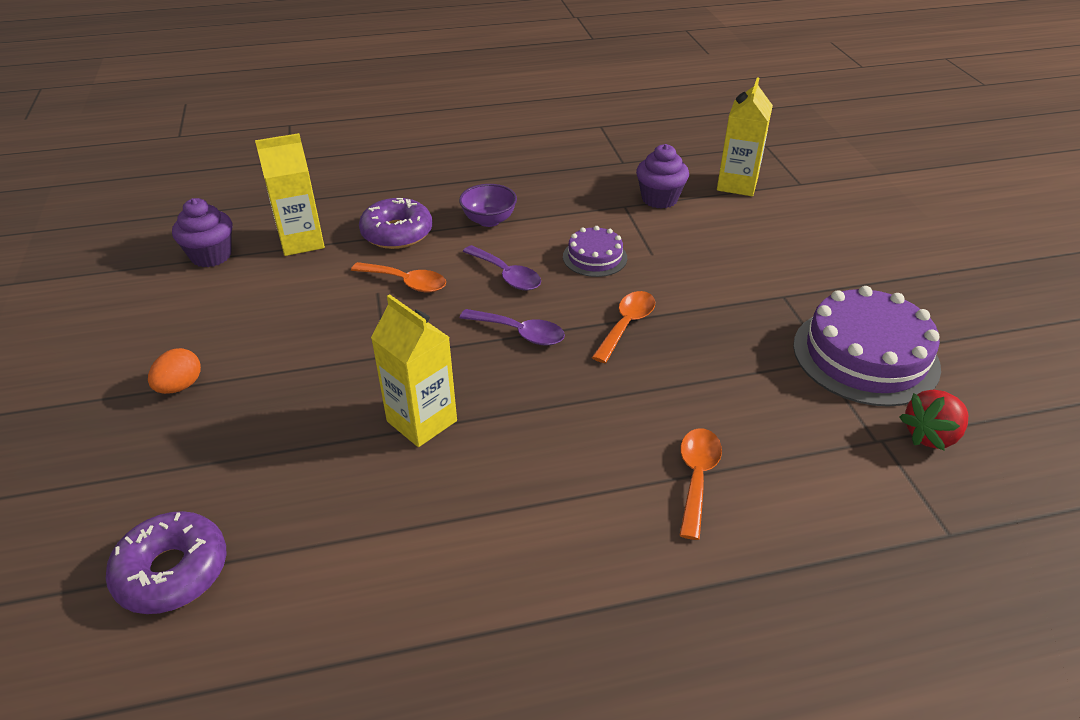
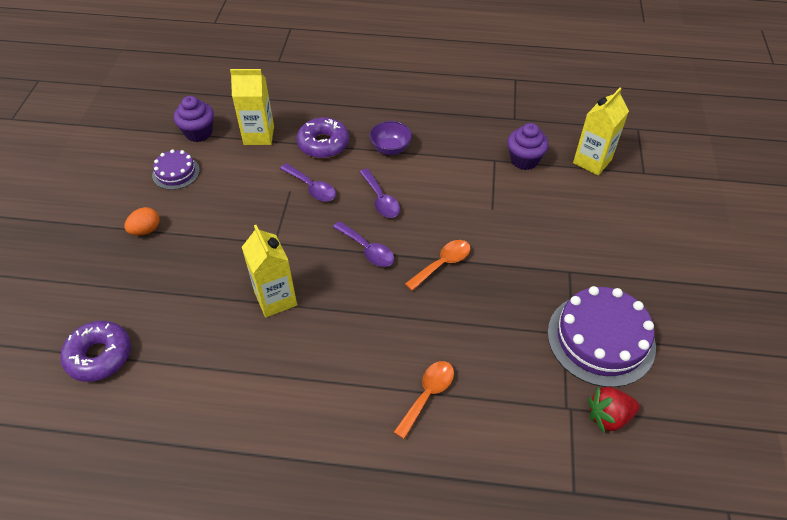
camera: 20 degrees right, 10 degrees up
orange spoon [351,262,446,293] -> purple spoon [280,163,336,202]
purple cake [563,226,627,277] -> purple cake moved to [152,149,200,190]

